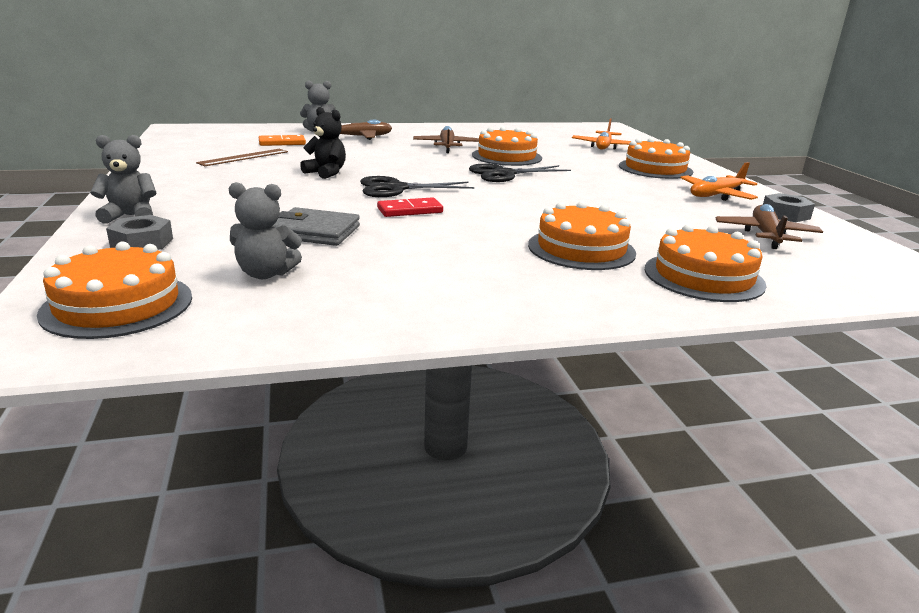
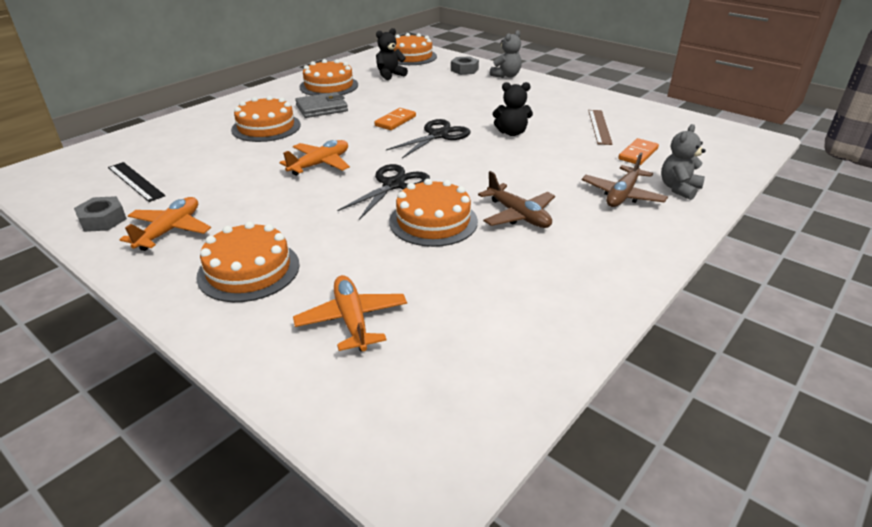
camera: 145 degrees right, 10 degrees up
grey teddy bear [229,182,302,279] -> black teddy bear [376,28,408,80]
grey wallet [273,207,360,246] -> grey wallet moved to [295,92,348,118]
red domino [377,197,443,217] -> orange domino [374,108,416,130]
orange cake [645,224,767,302] -> orange cake moved to [299,59,358,96]
brown plane [715,204,823,249] -> black ruler [108,162,165,202]
none -> orange plane [279,140,350,176]

